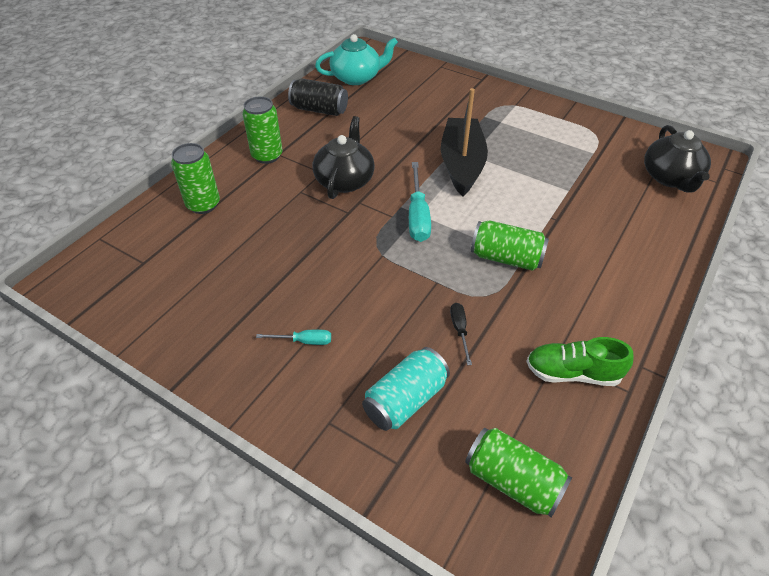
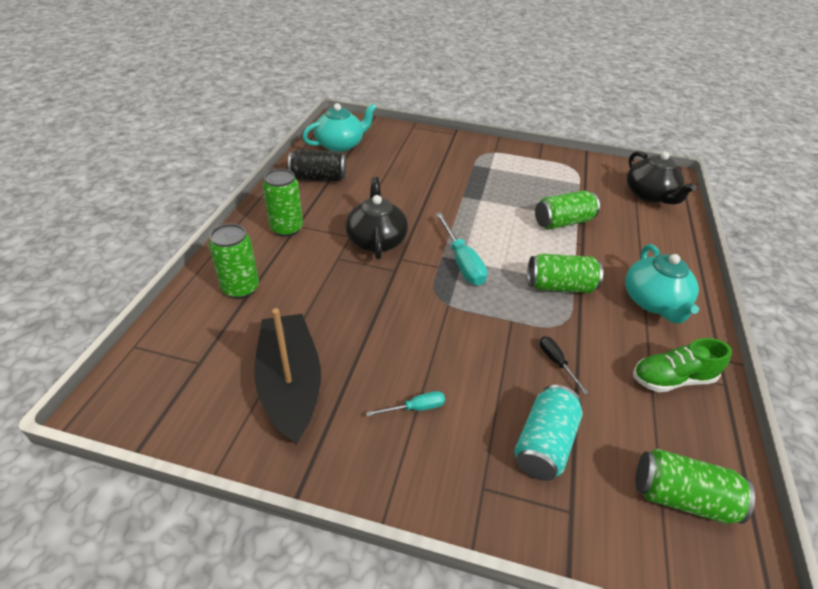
camera: 20 degrees left, 5 degrees down
black boat [441,88,488,196] -> black boat moved to [254,308,321,444]
none -> green can [535,190,600,229]
none -> turquoise teapot [625,244,699,323]

